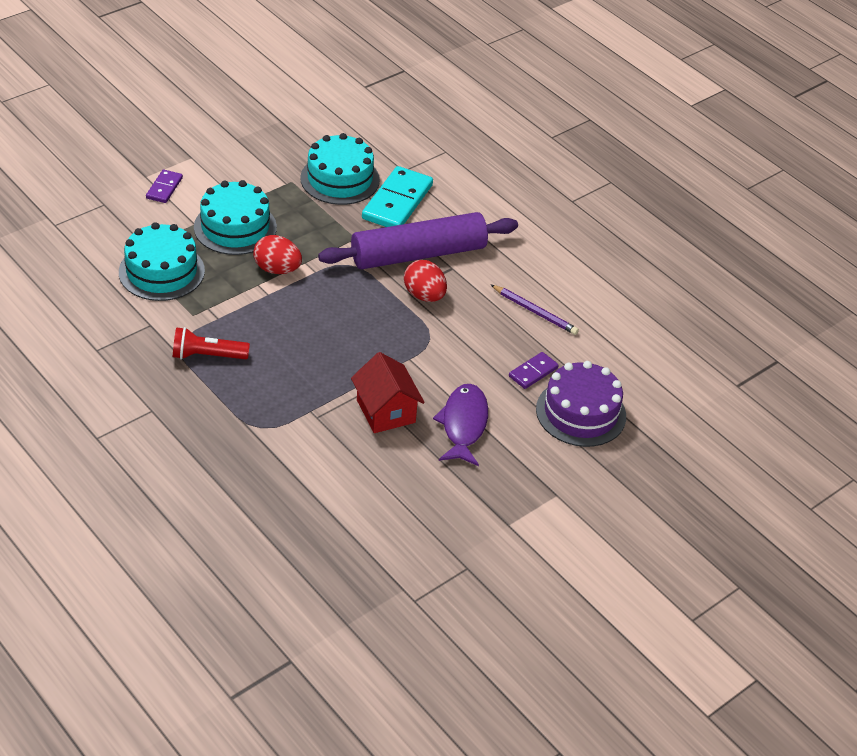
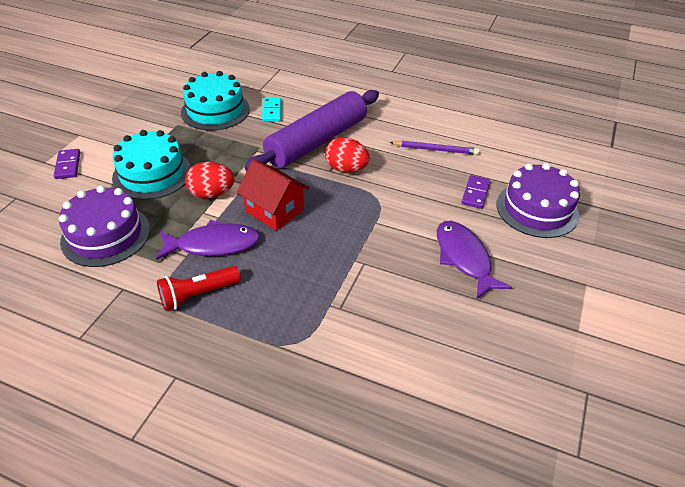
camera: 25 degrees left, 0 degrees up
turquoise cake [119,222,205,301] -> purple cake [59,186,150,267]
red house [351,352,425,433] -> red house moved to [237,160,309,231]
turquoise domino [362,166,433,227] -> turquoise domino [262,98,281,122], size x0.52
none -> purple fish [156,220,260,260]

